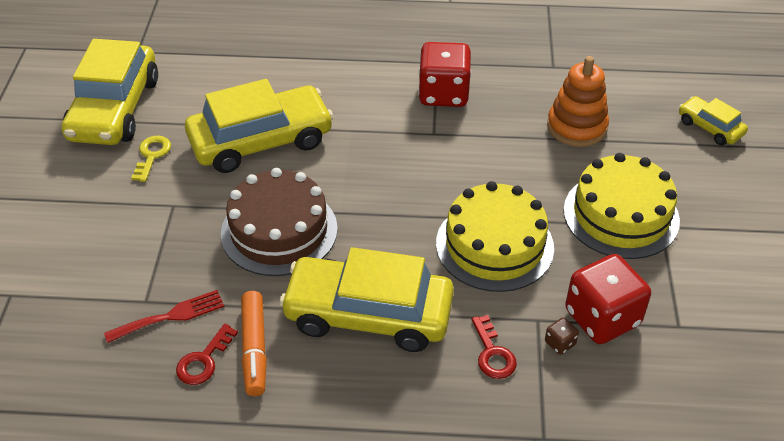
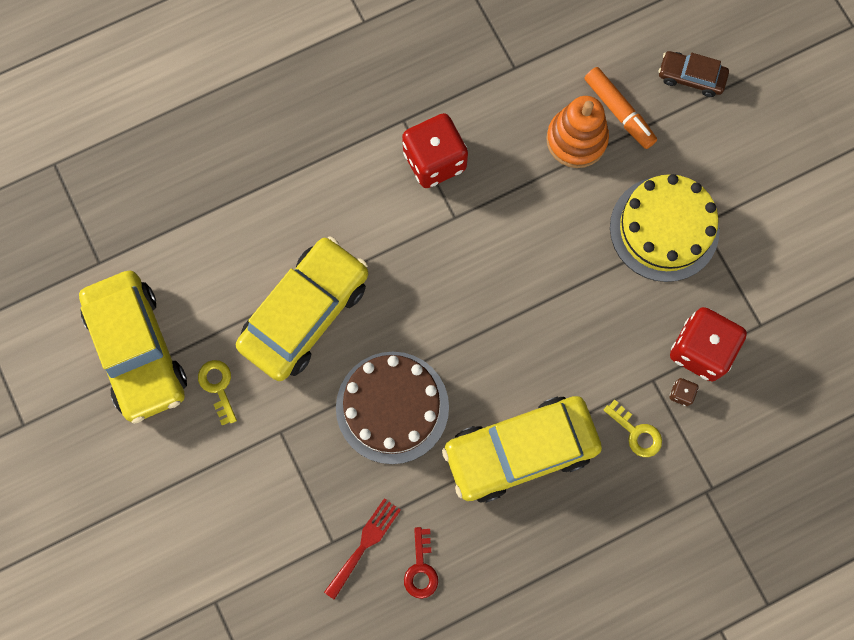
camera: 30 degrees left, 30 degrees up
orange marker [241,291,267,396] -> orange marker moved to [585,67,657,149]
yellow cake [436,181,554,292] -> none
red key [471,315,517,379] -> yellow key [604,400,662,457]
yellow car [679,96,748,146] -> brown car [659,51,729,97]

